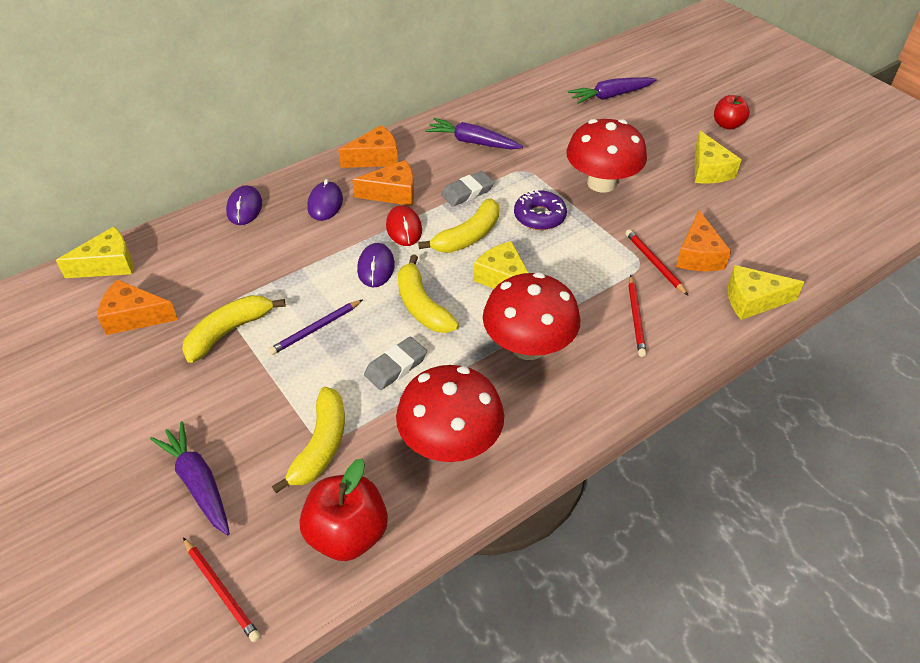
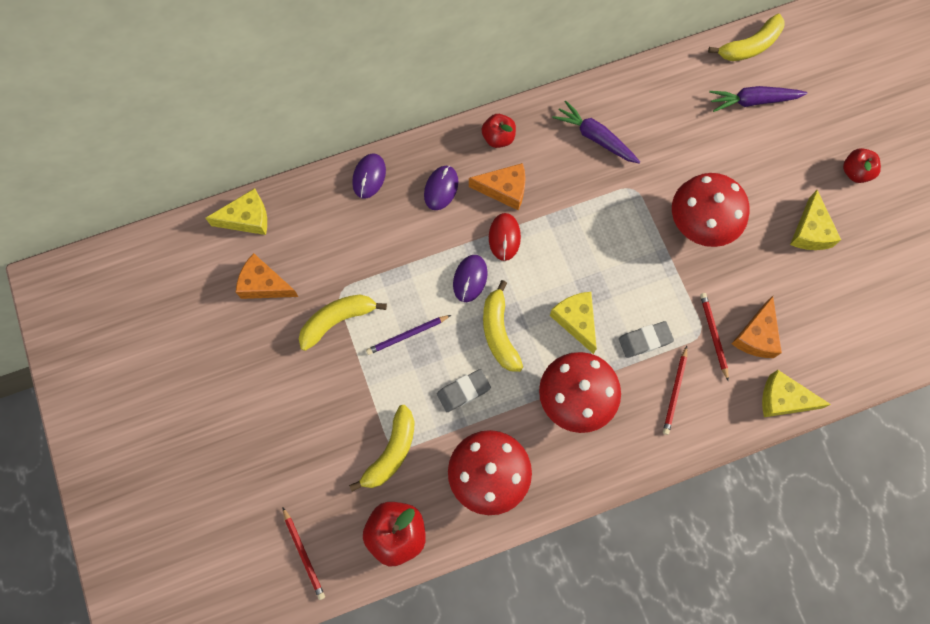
camera: 15 degrees right, 25 degrees up
purple carrot [150,421,230,535] -> none
orange cheese [338,125,398,168] -> red apple [482,114,516,148]
yellow banana [418,198,499,253] -> yellow banana moved to [708,14,785,61]
grey eraser [441,171,494,206] -> grey eraser moved to [619,321,674,358]
purple donut [514,189,567,230] -> none

